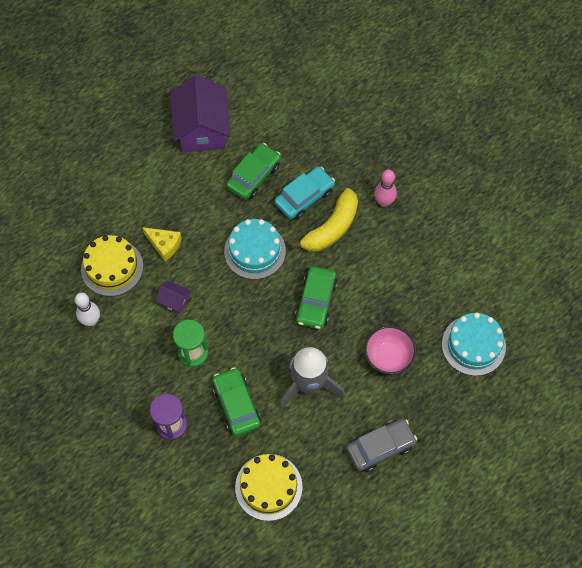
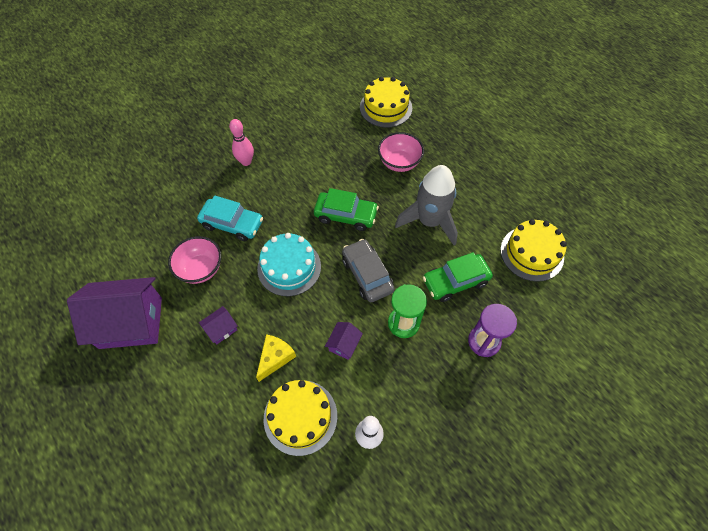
camera: 90 degrees left, 5 degrees down
green car [226,143,281,200] -> pink bowl [168,236,221,284]
turquoise car [275,167,335,219] -> turquoise car turned 150 degrees clockwise [197,196,263,241]
yellow banana [290,188,358,252] -> none
grey car [346,419,417,472] -> grey car moved to [342,239,394,302]
turquoise cake [442,312,506,376] -> yellow cake [360,77,412,128]
none -> purple house [199,306,238,345]

